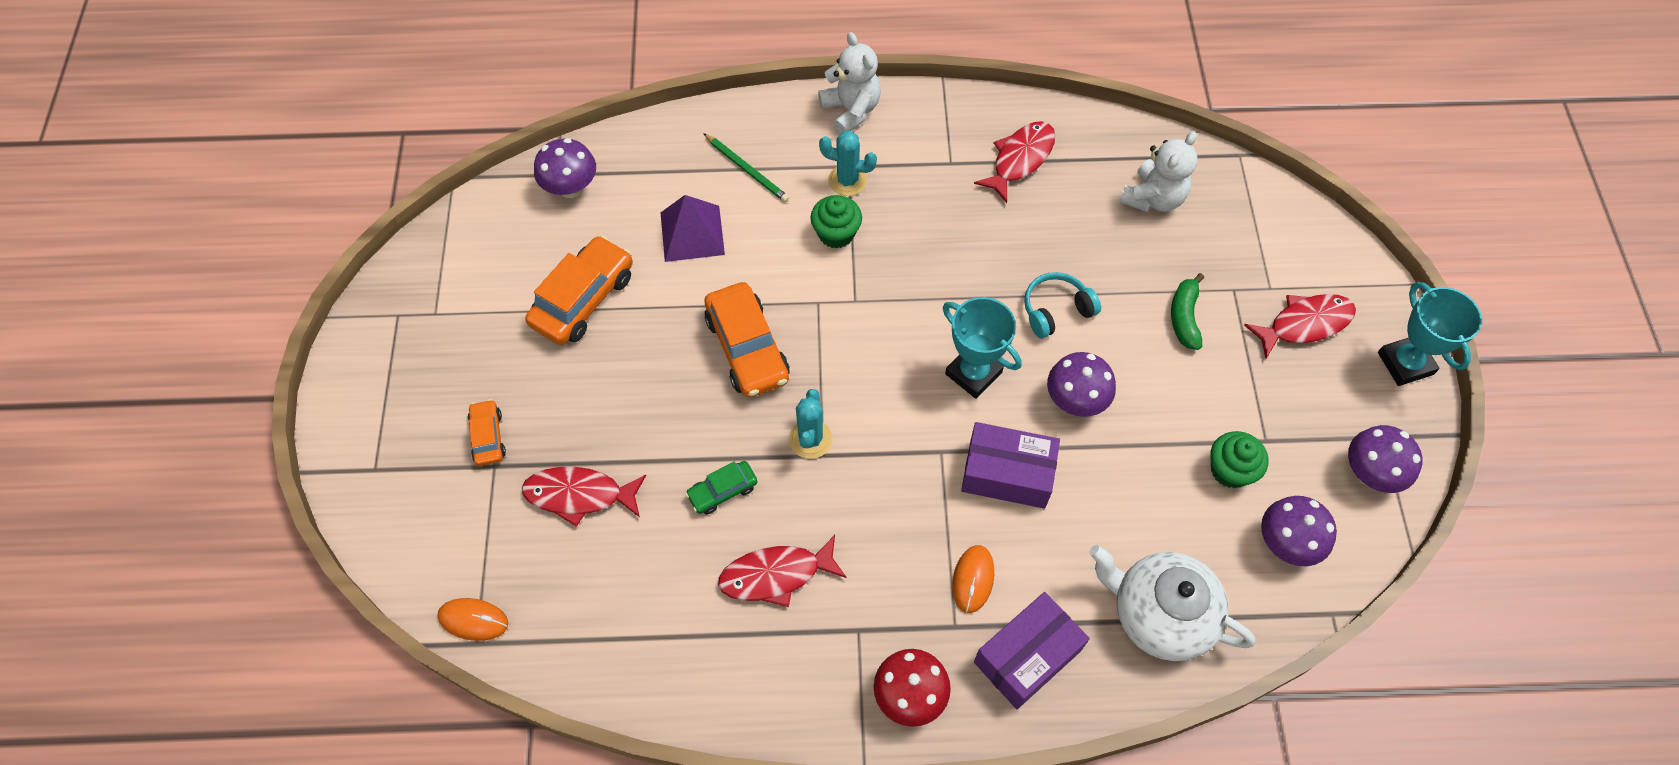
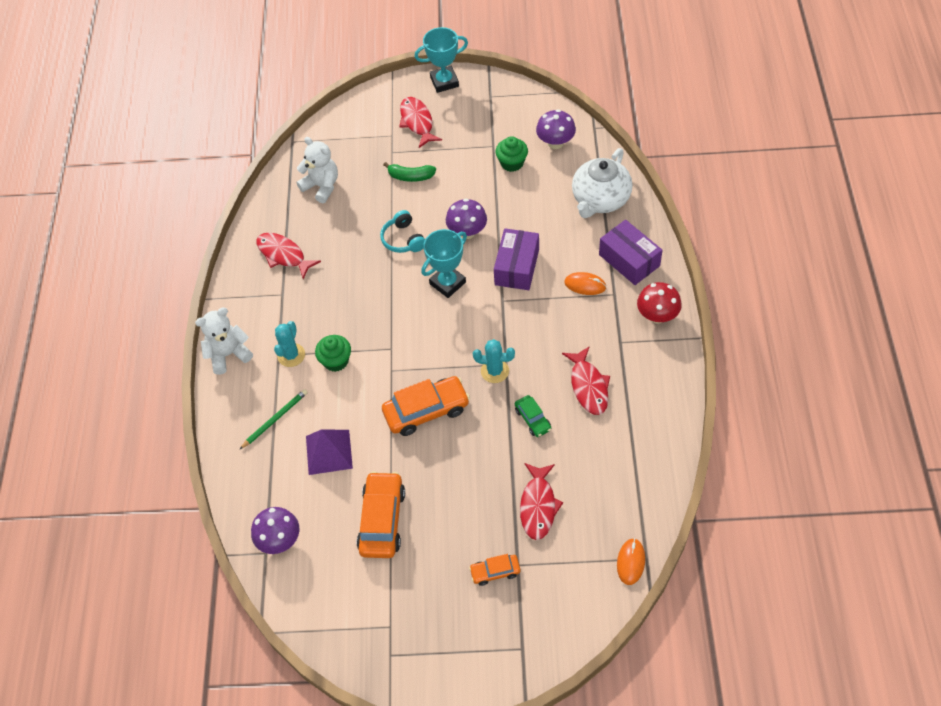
camera: 85 degrees left, 5 degrees down
orange car [525,235,633,345] -> orange car turned 60 degrees clockwise [357,471,405,558]
purple mushroom [1348,425,1423,493] -> none

